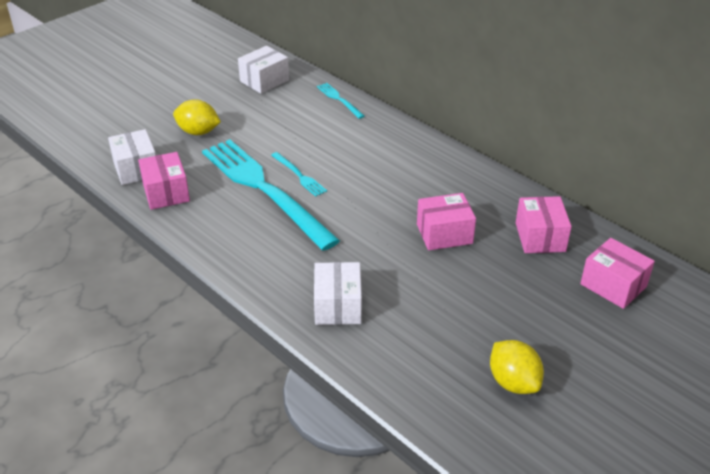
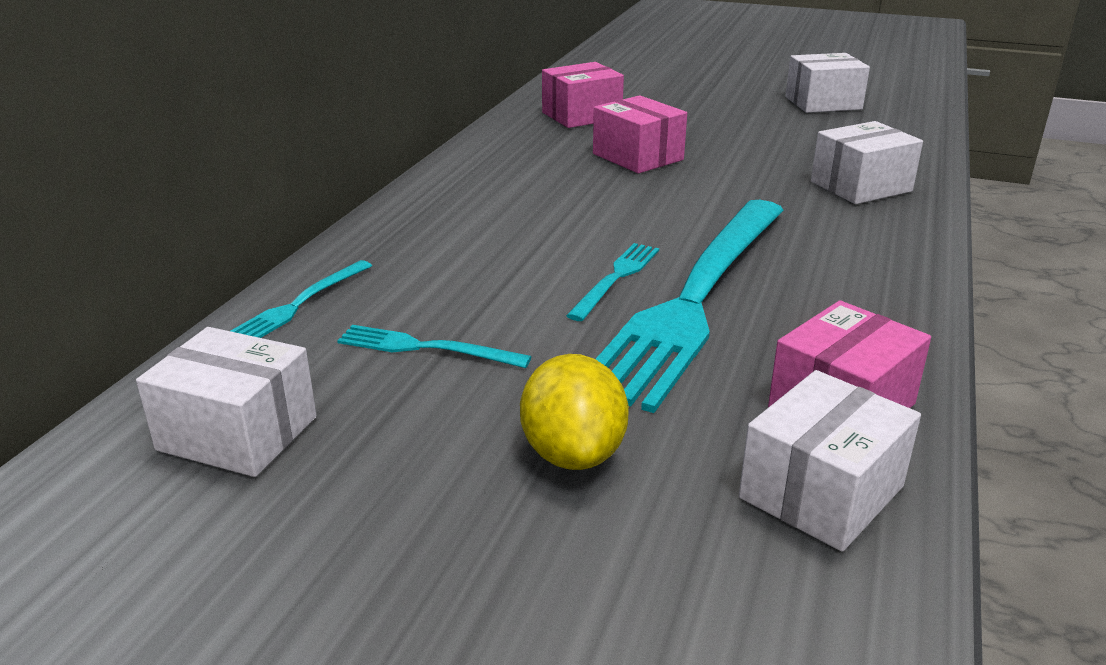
camera: 115 degrees left, 10 degrees down
yellow lemon [490,340,544,394] -> white box [785,53,870,113]
pink box [580,238,655,309] -> none
none -> turquoise fork [337,325,532,368]

